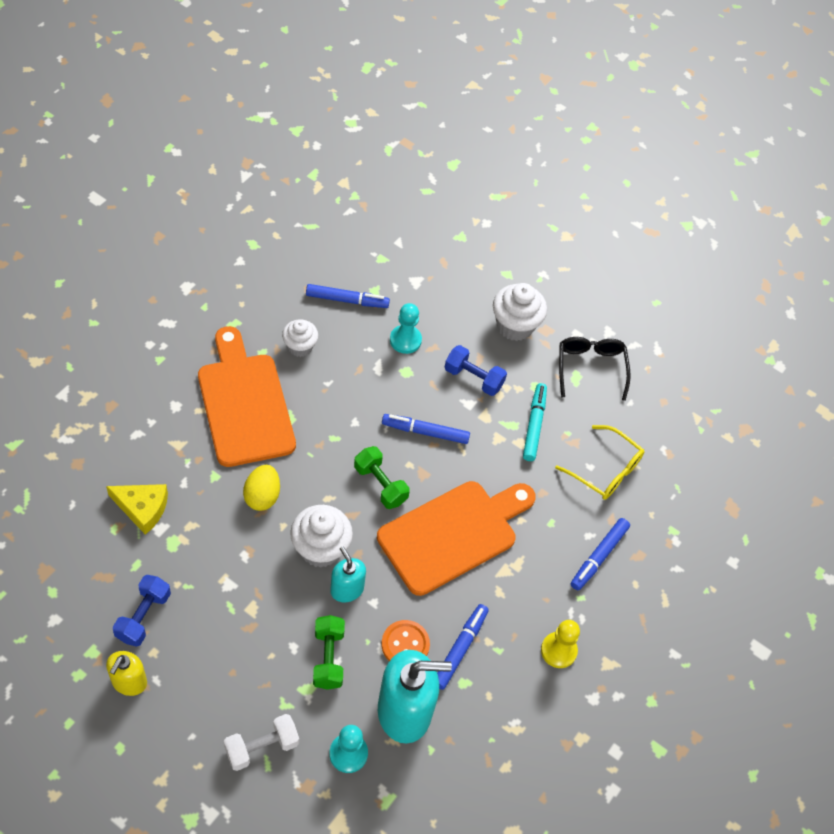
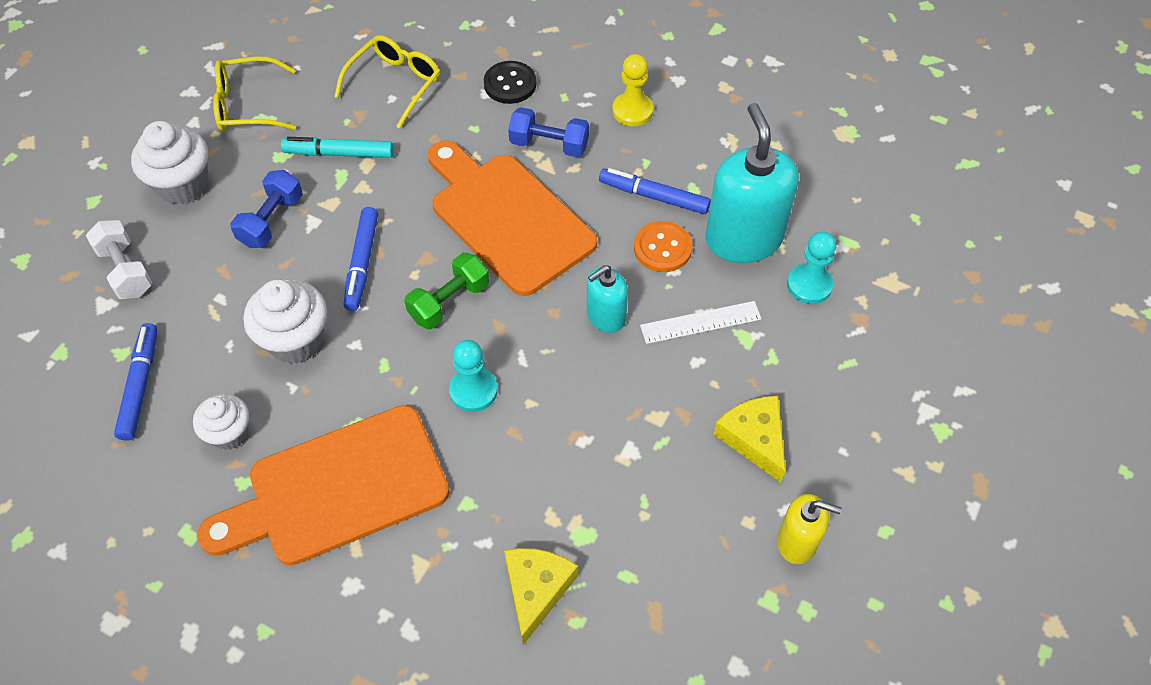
camera: 90 degrees left, 0 degrees up
blue dumbbell [113,575,171,647] -> blue dumbbell moved to [508,107,589,157]
white dumbbell [224,714,299,771] -> white dumbbell moved to [86,220,152,299]
yellow egg [243,465,280,511] -> none
white cupcake [290,505,353,568] -> white cupcake moved to [244,279,327,364]
green dumbbell [313,615,345,690] -> white ruler [640,301,762,344]
turquoise pawn [390,303,422,354] -> turquoise pawn moved to [449,340,498,412]
black glasses [559,337,631,401] -> yellow glasses [213,56,296,131]
blue marker [571,518,630,590] -> black button [484,61,536,104]
none -> yellow cheese [714,396,786,483]

